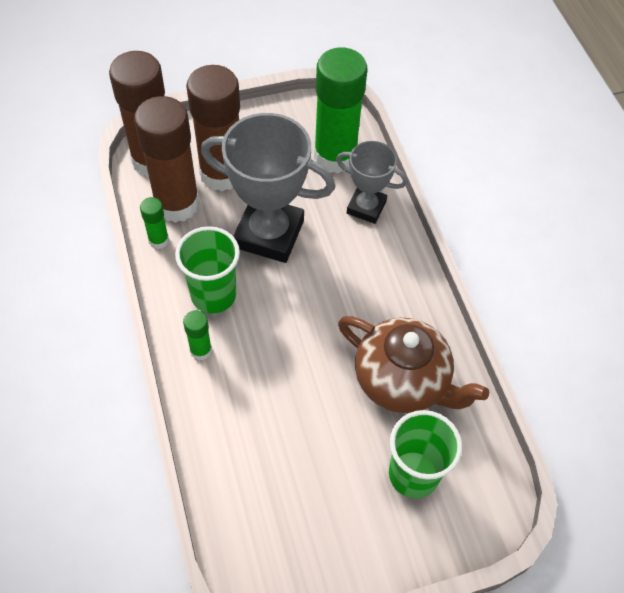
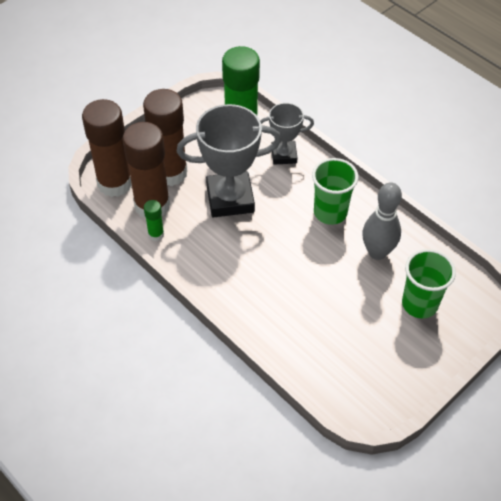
camera: 25 degrees left, 5 degrees down
green cup [175,226,240,313] -> green cup moved to [312,158,358,225]
green glue stick [183,310,212,360] -> none
brown teapot [338,316,489,413] -> grey bowling pin [362,182,402,260]

